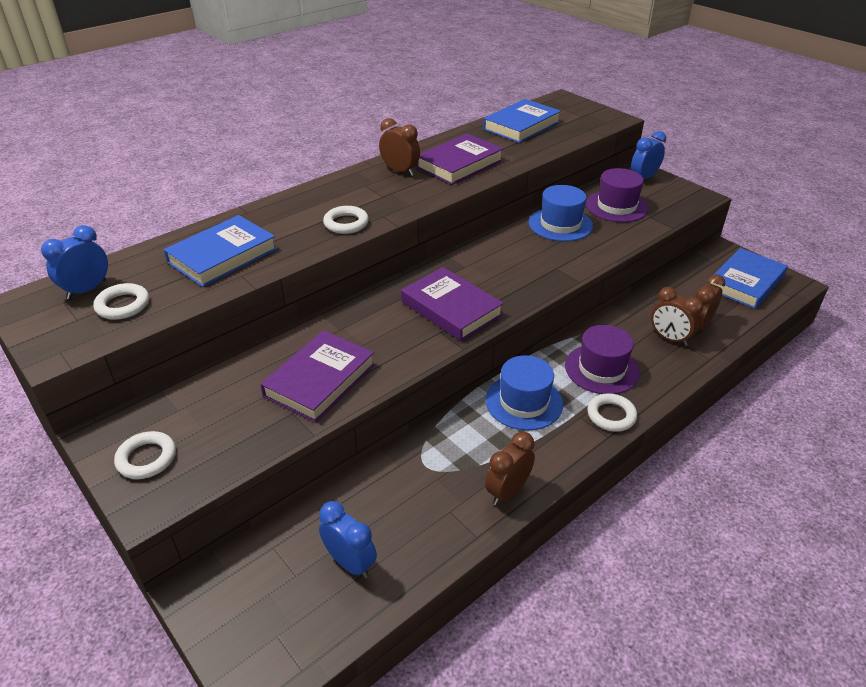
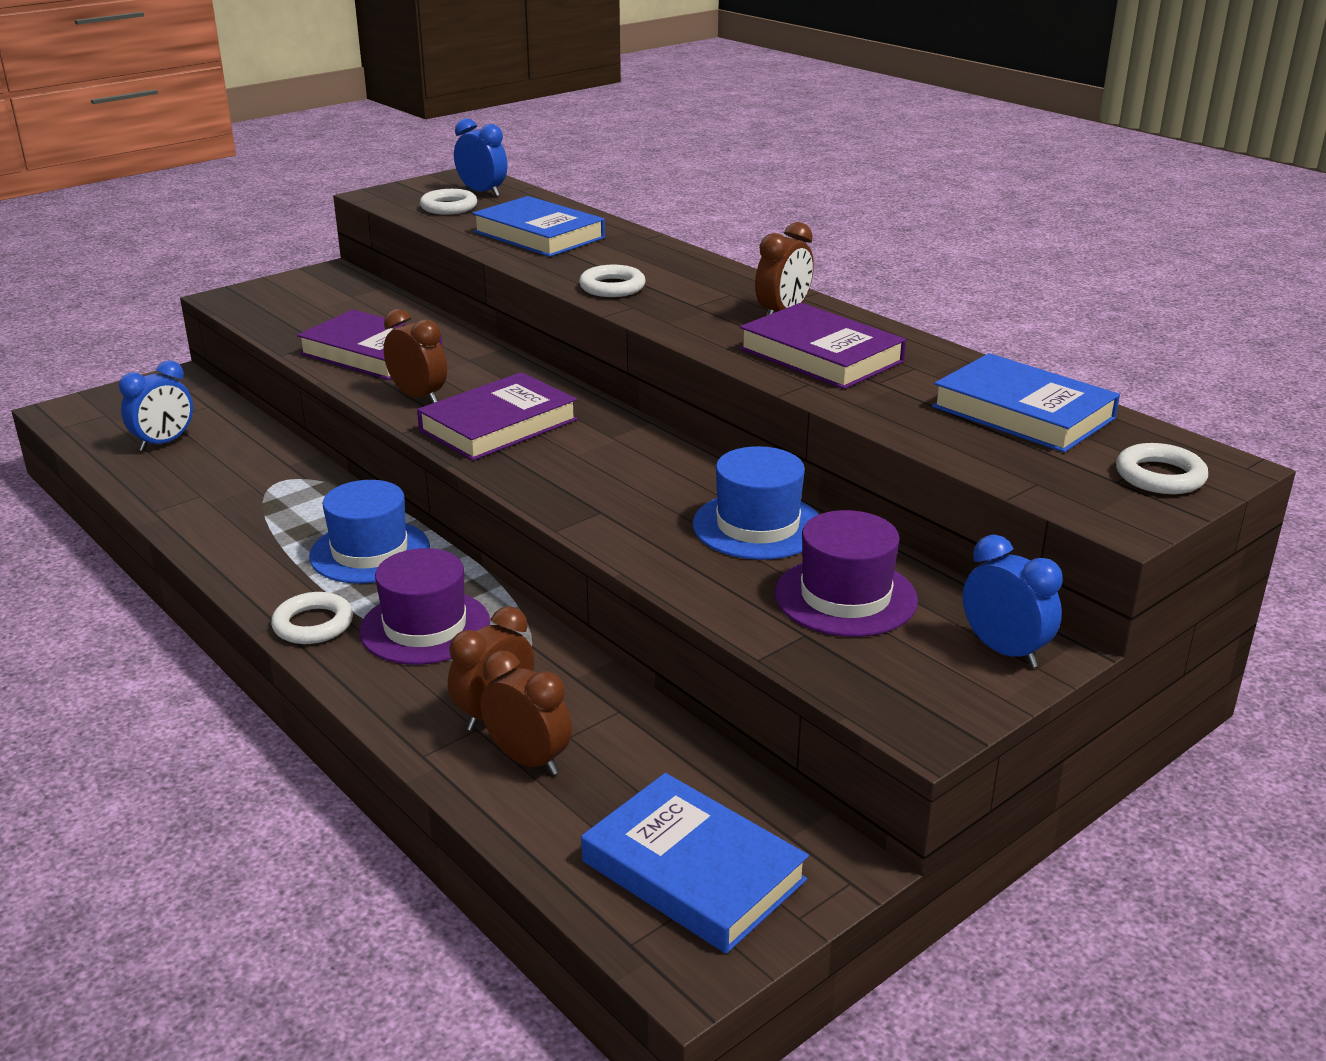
camera: 90 degrees right, 10 degrees down
white ring [114,431,176,479] -> white ring moved to [1116,443,1208,494]
brown clock [485,432,535,505] -> brown clock moved to [384,309,447,403]

